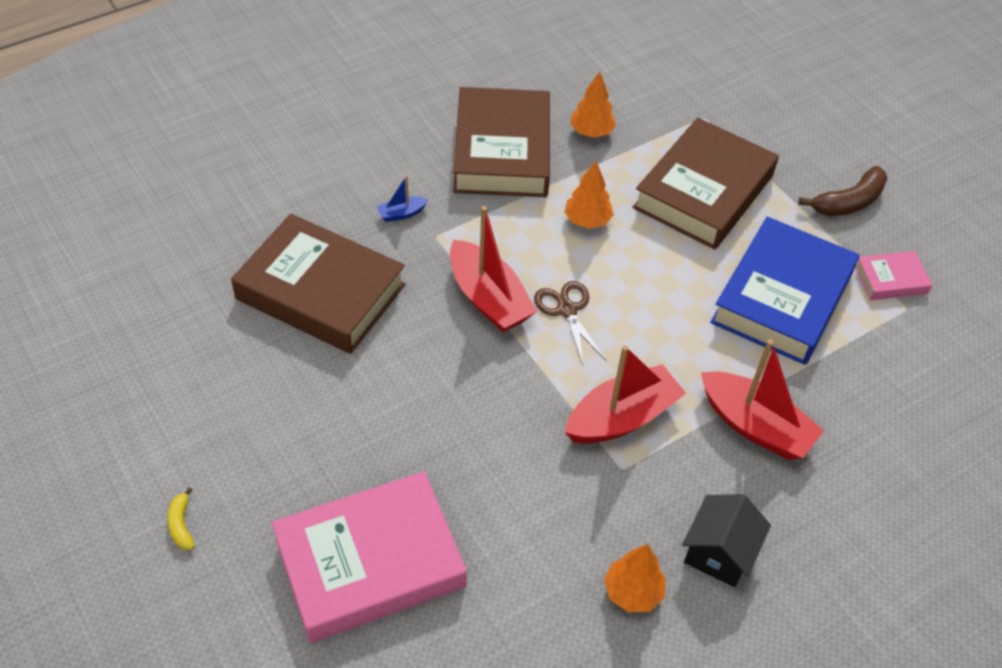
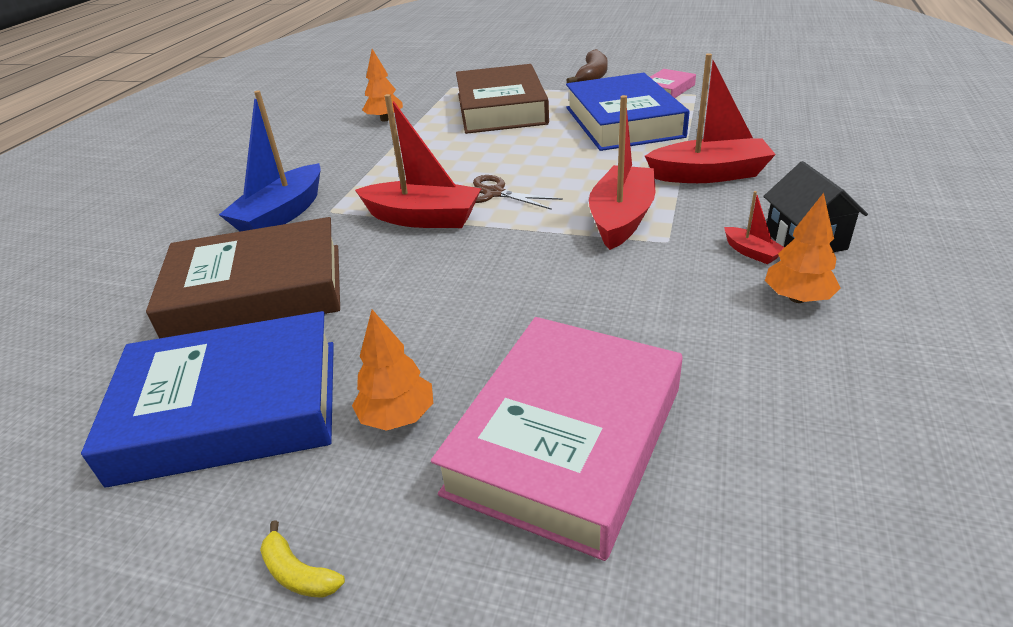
camera: 35 degrees left, 15 degrees down
blue boat [377,176,428,222] -> blue boat [219,90,321,231], size x2.21
brown book [453,87,550,197] -> none
orange tree [564,161,614,229] -> orange tree moved to [352,310,433,431]
none -> blue book [81,311,334,487]
none -> red boat [724,191,785,264]

